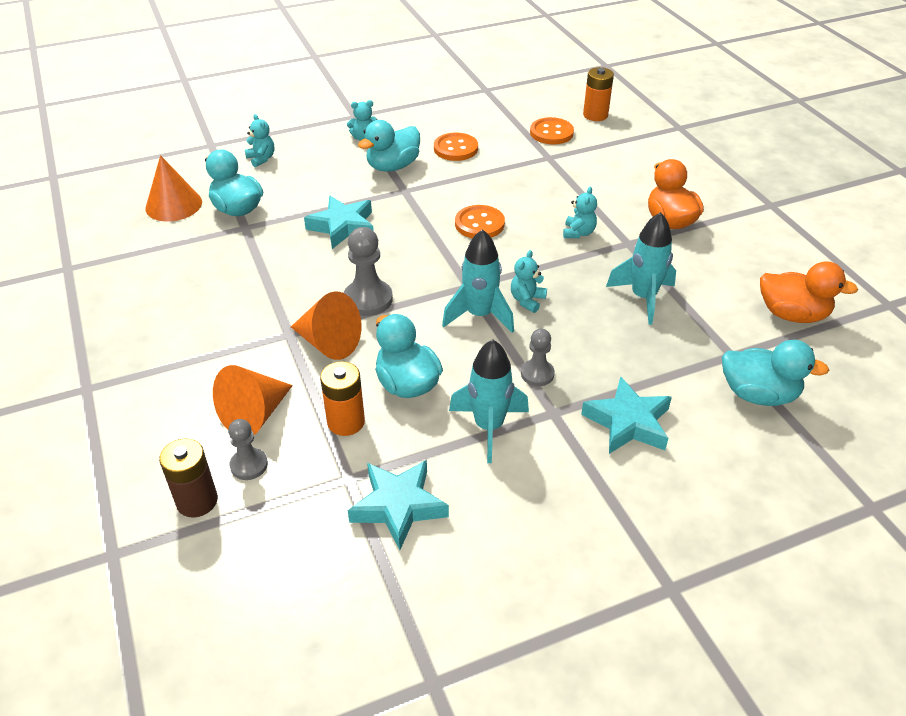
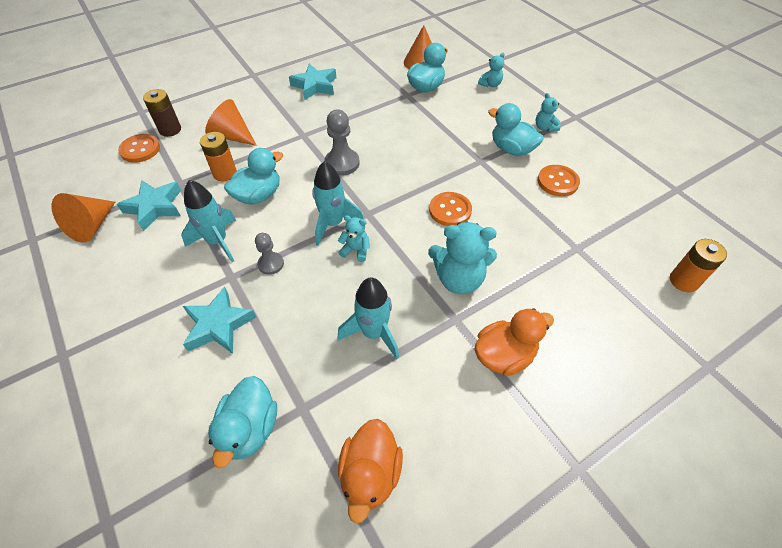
camera: 80 degrees right, 10 degrees up
grey pawn [228,419,268,480] -> none
orange cone [291,291,361,360] -> orange cone moved to [51,193,115,243]
turquoise star [304,196,374,249] -> turquoise star moved to [289,64,336,100]
orange button [530,117,574,144] -> orange button moved to [118,134,160,163]
turquoise teddy bear [563,187,597,238] -> turquoise teddy bear [428,222,497,294], size x1.91

